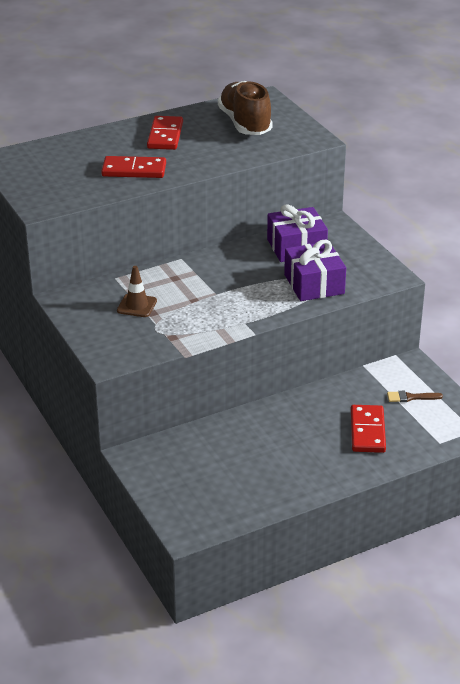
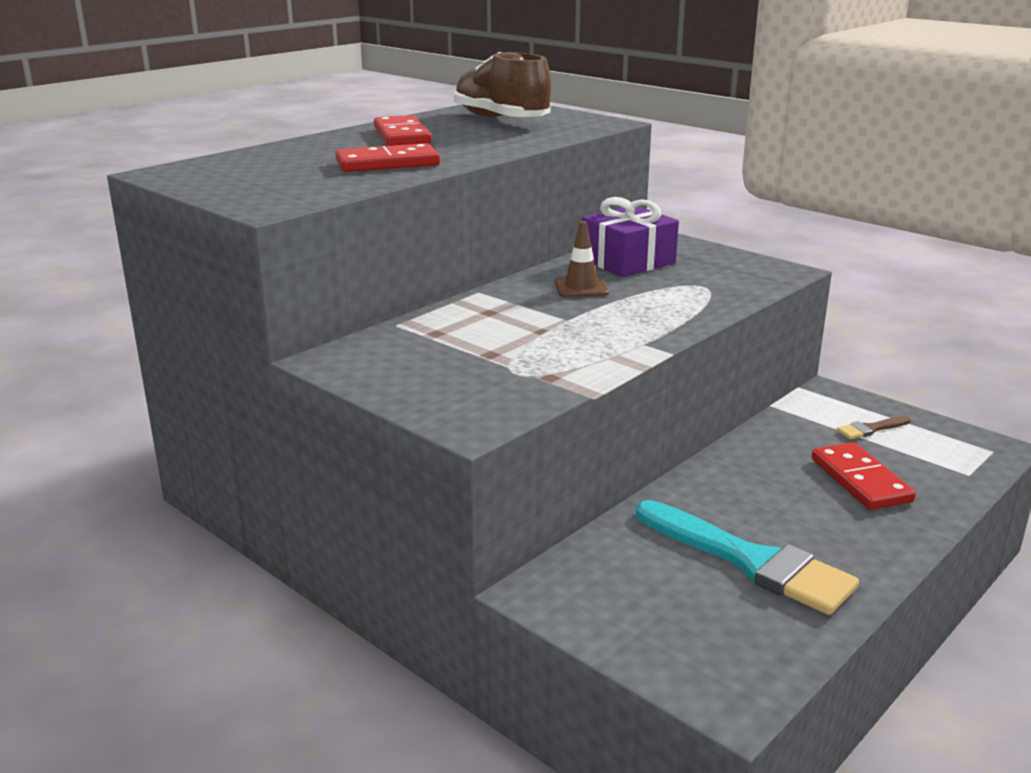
camera: 20 degrees left, 10 degrees down
brown traffic cone [117,266,157,317] -> brown traffic cone moved to [554,221,609,297]
purple gift [284,239,346,301] -> none
none -> turquoise brush [636,500,859,615]

